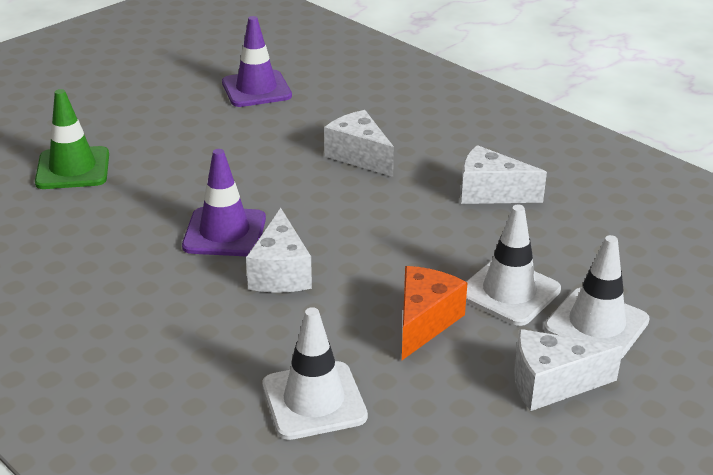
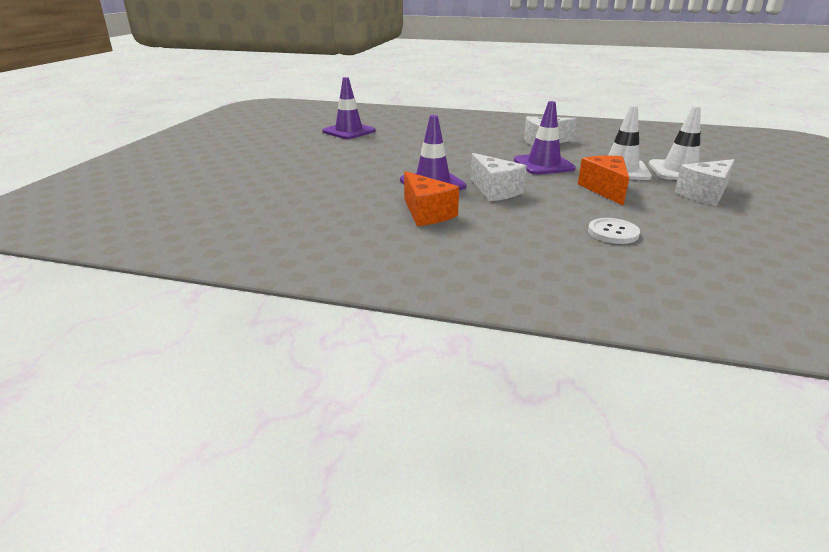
camera: 30 degrees left, 5 degrees down
green traffic cone [35,89,109,189] -> none
white traffic cone [262,307,368,440] -> white button [588,218,640,244]
white cheese [324,110,394,177] -> none
none -> orange cheese [404,171,459,226]
none -> purple traffic cone [514,101,576,175]

